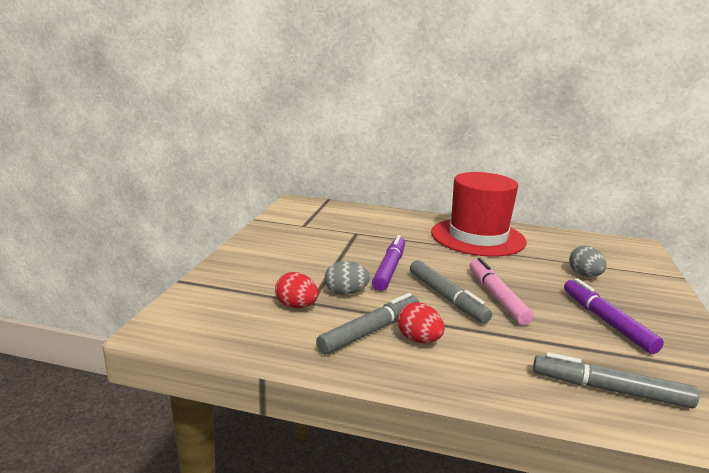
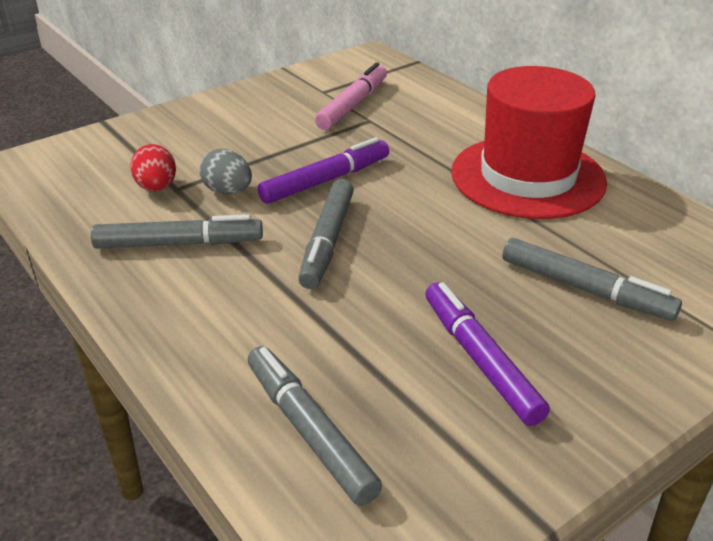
camera: 40 degrees right, 15 degrees up
red egg [398,302,445,343] -> none
pink marker [470,257,533,325] -> pink marker moved to [315,62,387,130]
purple marker [564,278,664,354] -> purple marker turned 45 degrees counterclockwise [425,282,550,426]
grey egg [569,246,607,277] -> grey marker [502,238,682,321]

